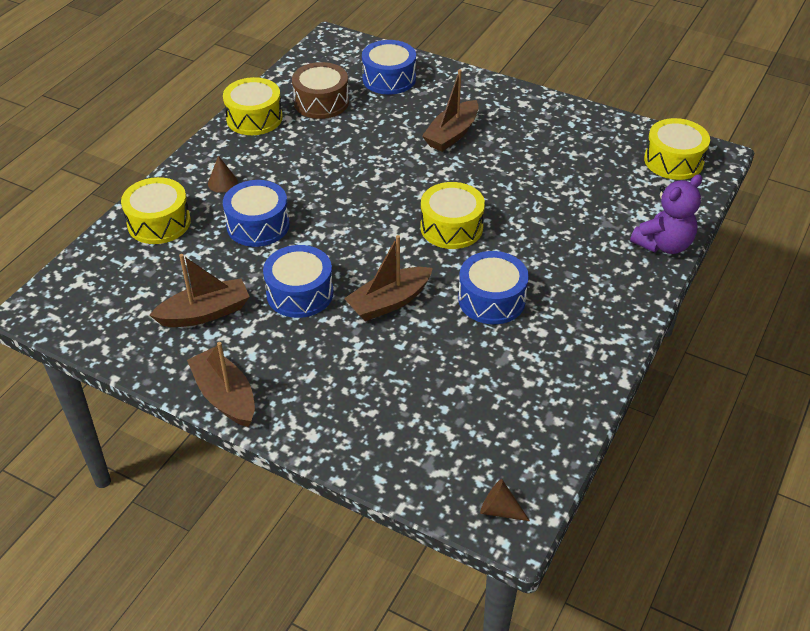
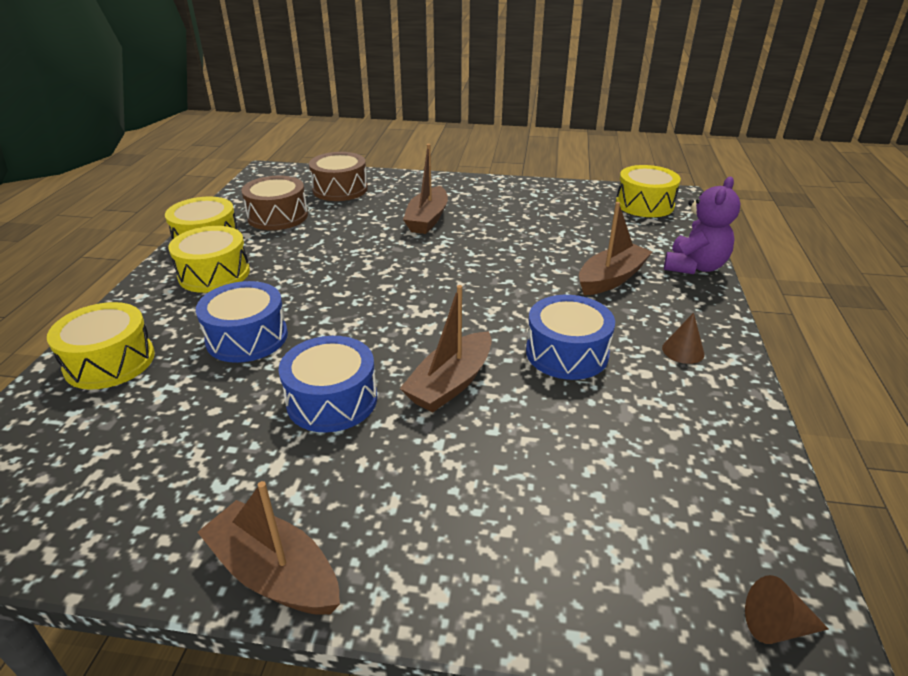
camera: 20 degrees left, 10 degrees down
brown boat [149,254,250,327] -> brown boat moved to [579,202,652,295]
brown cone [208,156,238,193] -> brown cone moved to [662,312,704,364]
blue drum [362,40,416,95] -> brown drum [309,152,368,201]
yellow drum [420,182,485,249] -> yellow drum moved to [169,226,250,293]

